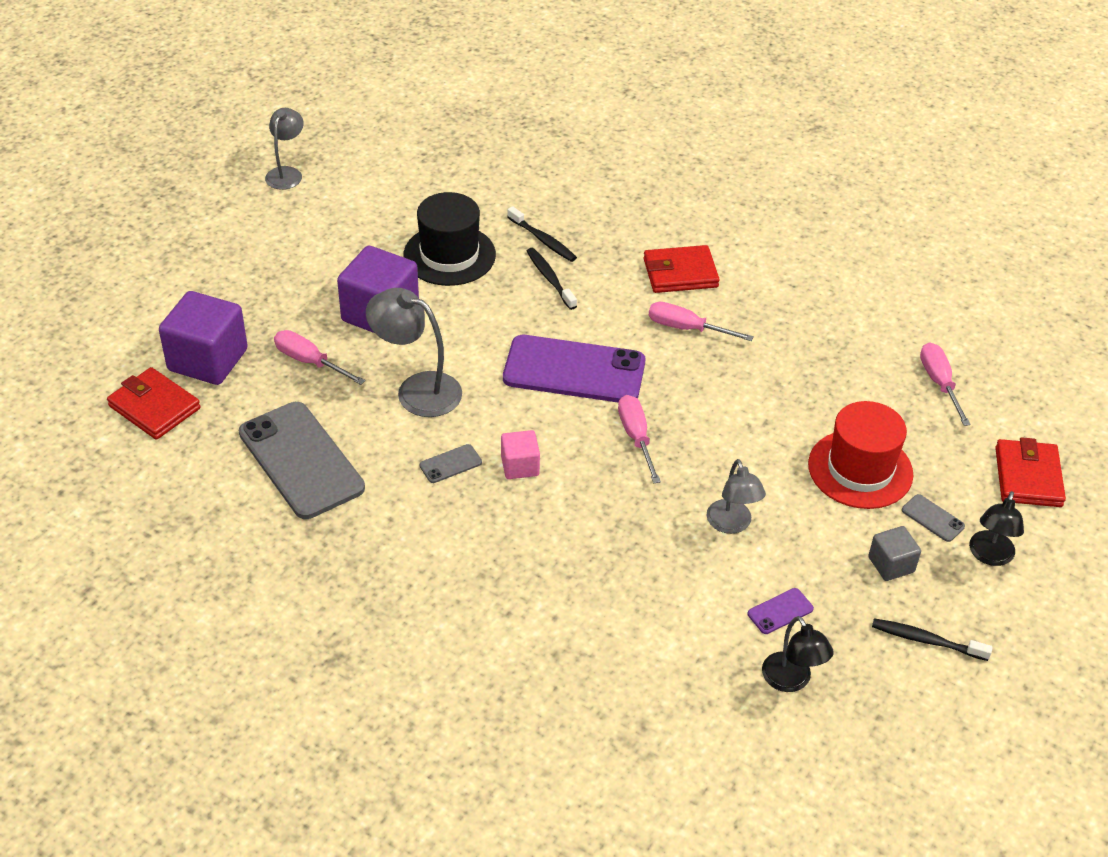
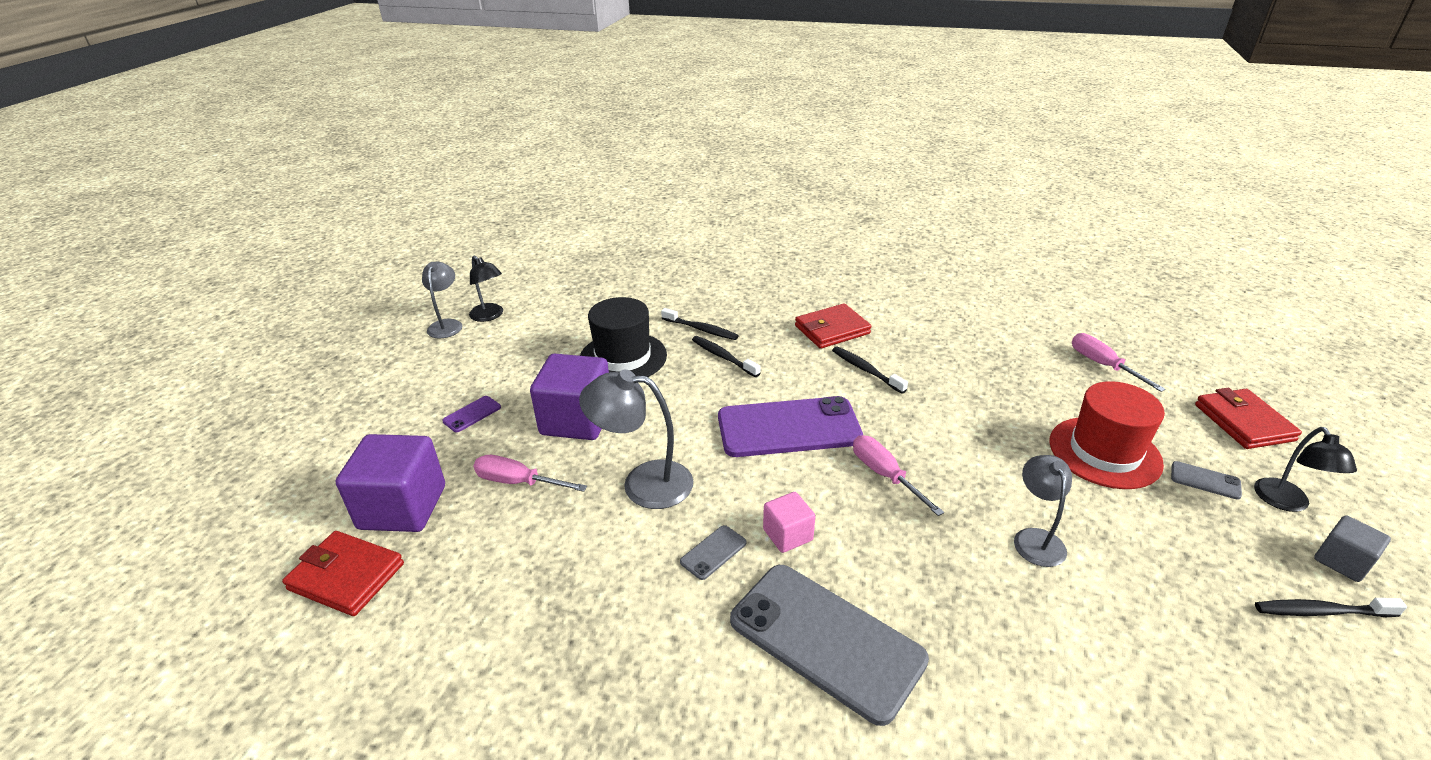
camera: 15 degrees left, 10 degrees down
grey phone [239,402,365,519] -> grey phone moved to [730,565,929,726]
pink screwdriver [649,302,754,341] -> black toothbrush [832,347,908,394]
grey lamp [707,459,766,534] -> grey lamp turned 150 degrees counterclockwise [1014,455,1072,567]
purple phone [748,588,814,634] -> purple phone moved to [442,396,501,432]
black lamp [762,616,833,692] -> black lamp moved to [469,255,503,322]
grey cube [868,526,921,581] -> grey cube moved to [1314,515,1391,582]

